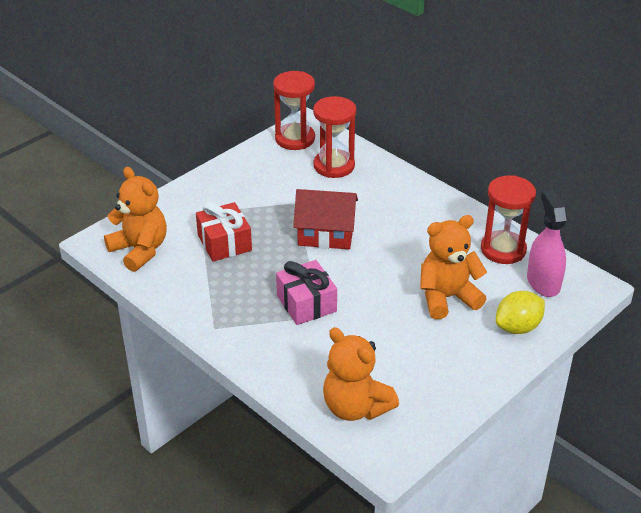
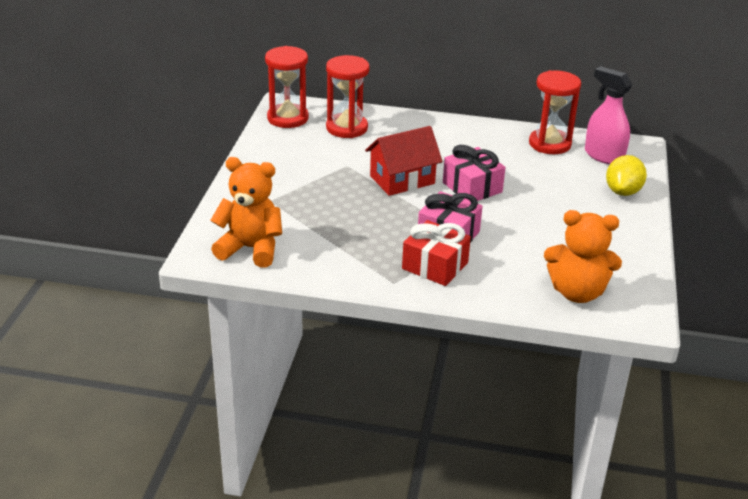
camera: 35 degrees left, 5 degrees down
red gift [196,202,252,262] -> red gift moved to [402,220,471,286]
orange teddy bear [420,215,487,319] -> none
none -> pink gift [443,145,506,201]

